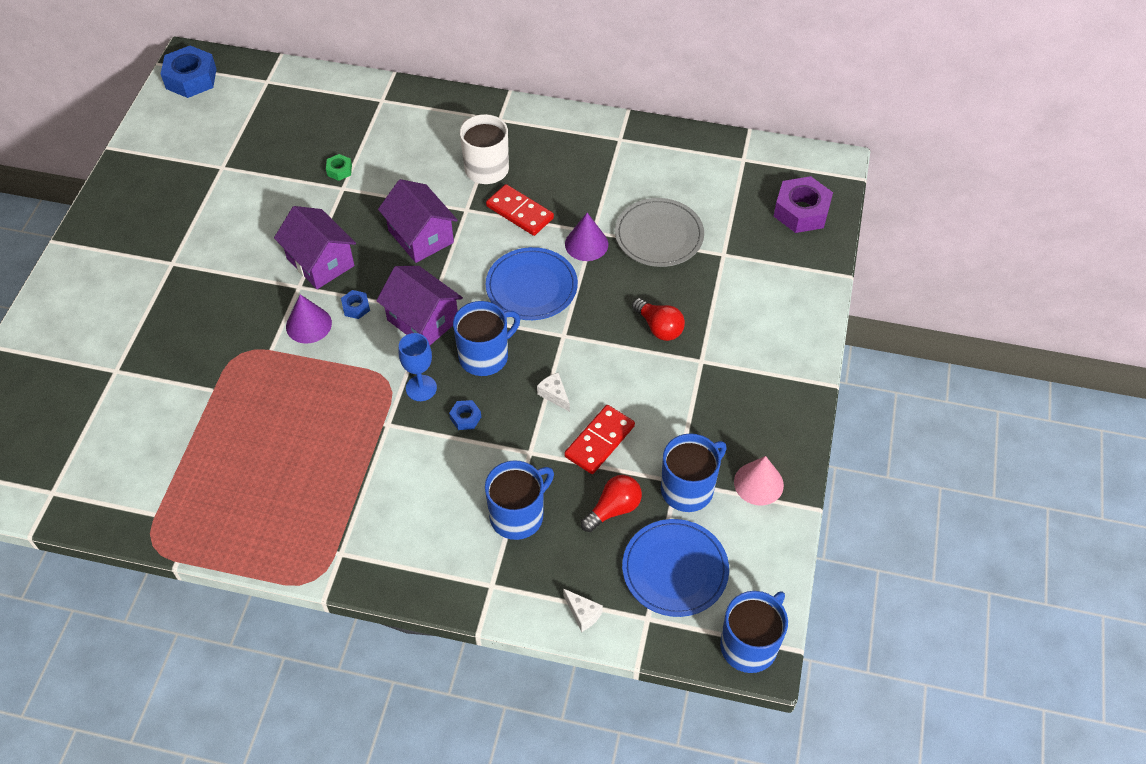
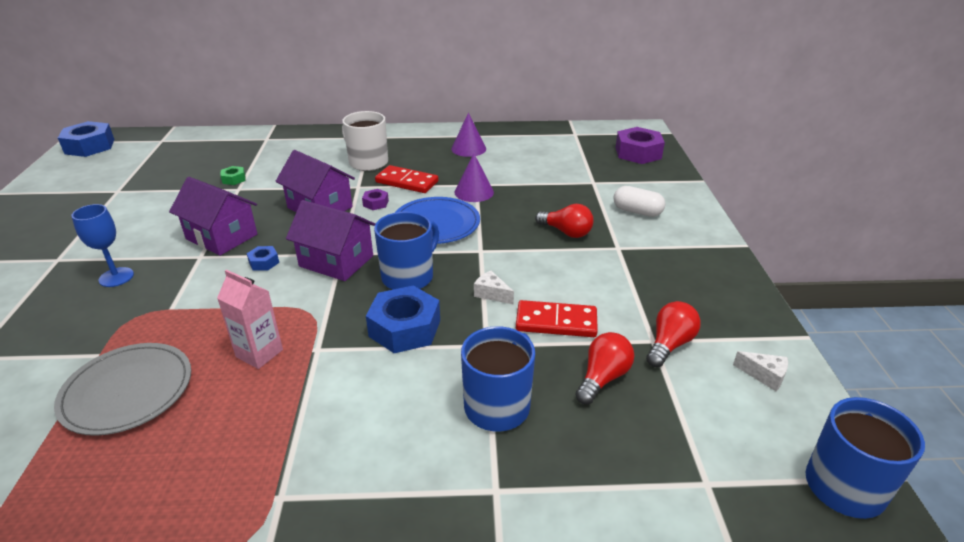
camera: 15 degrees left, 20 degrees down
purple cone [286,294,332,344] -> purple cone moved to [451,113,486,157]
blue goblet [399,333,437,401] -> blue goblet moved to [71,204,134,287]
blue nut [449,400,481,430] -> blue nut [366,286,440,353], size x2.11
white cheese [563,588,603,632] -> white cheese moved to [733,351,788,391]
red domino [564,405,635,474] -> red domino turned 75 degrees clockwise [516,300,598,337]
grey plate [615,198,704,267] -> grey plate moved to [54,343,191,436]
blue plate [622,519,729,617] -> none
blue mug [661,433,727,512] -> red light bulb [646,301,701,367]
pink cone [734,456,784,505] -> none
none -> pink carton [217,270,283,369]
none -> purple nut [362,189,389,210]
none -> white capsule [613,186,665,217]

